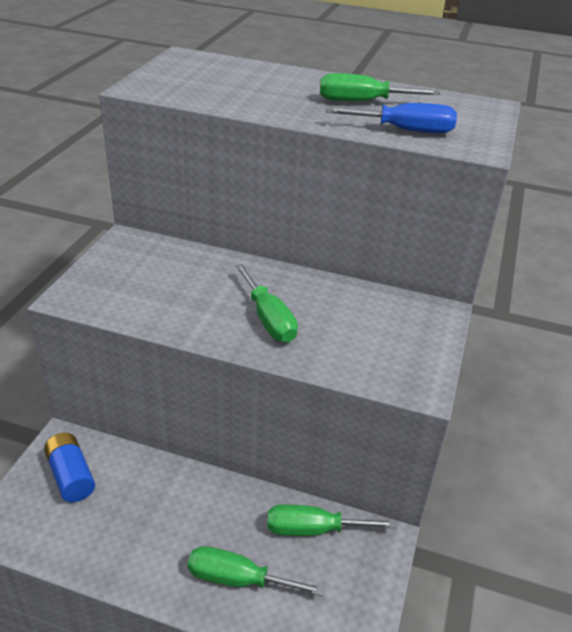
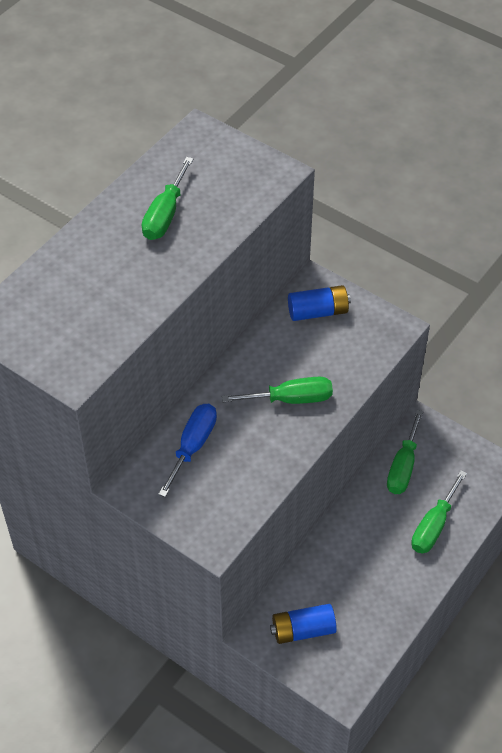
camera: 70 degrees left, 15 degrees up
blue screwdriver [326,103,457,134] -> blue screwdriver moved to [158,404,217,497]
none -> blue battery [288,285,351,321]

